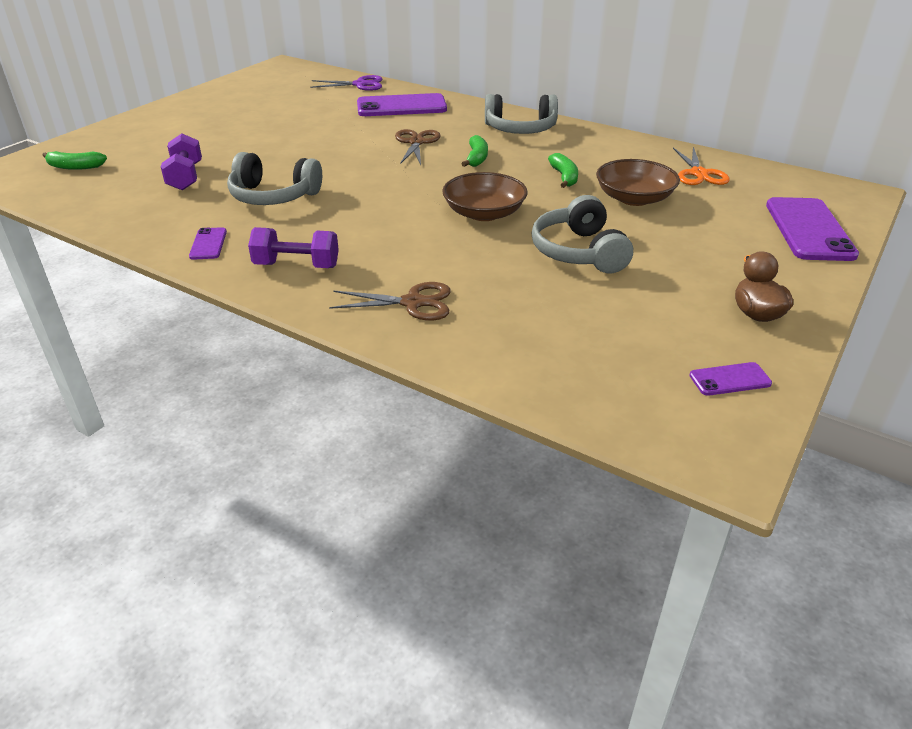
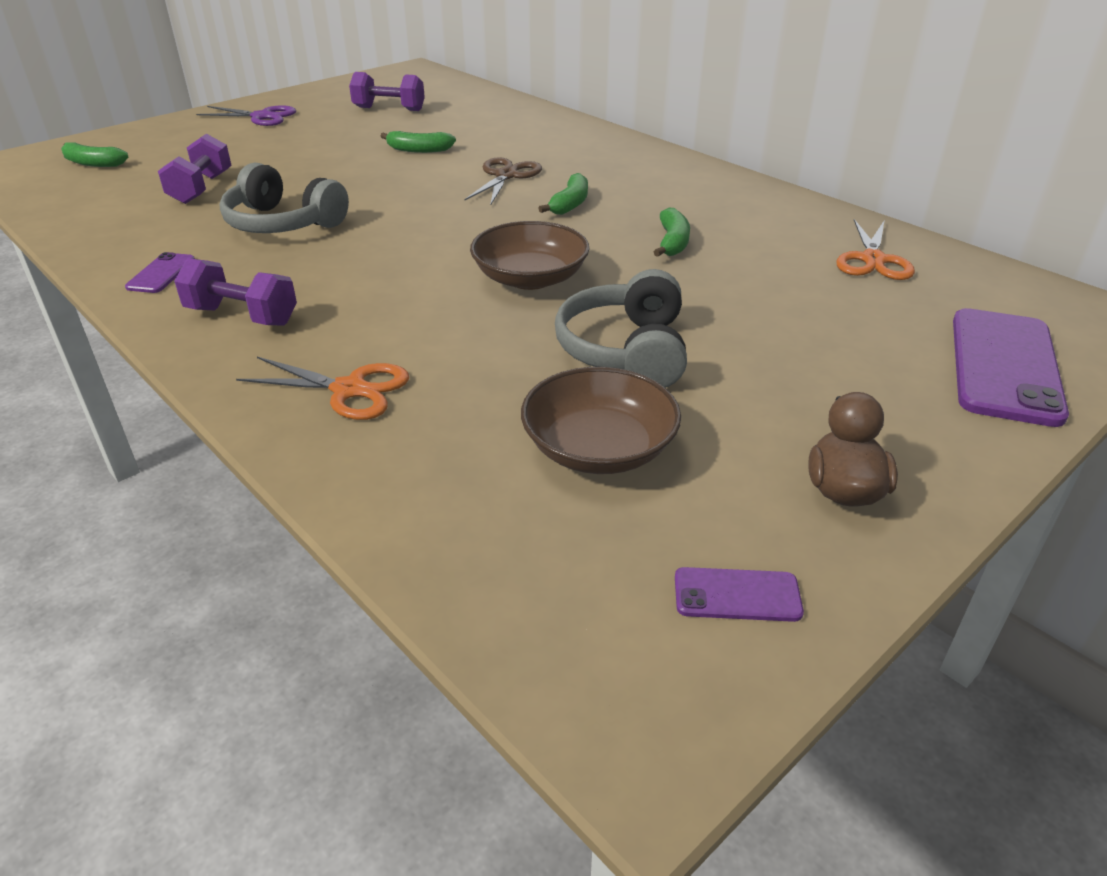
camera: 15 degrees right, 0 degrees up
purple scissors [310,75,382,91] -> purple scissors moved to [196,105,296,126]
brown scissors [329,282,450,321] -> orange scissors [236,357,409,420]
purple phone [357,93,447,116] -> none
grey headphones [485,94,558,134] -> none
brown bowl [596,159,680,206] -> brown bowl moved to [521,367,681,474]
none -> purple dumbbell [349,72,425,111]
none -> green banana [381,131,456,153]

